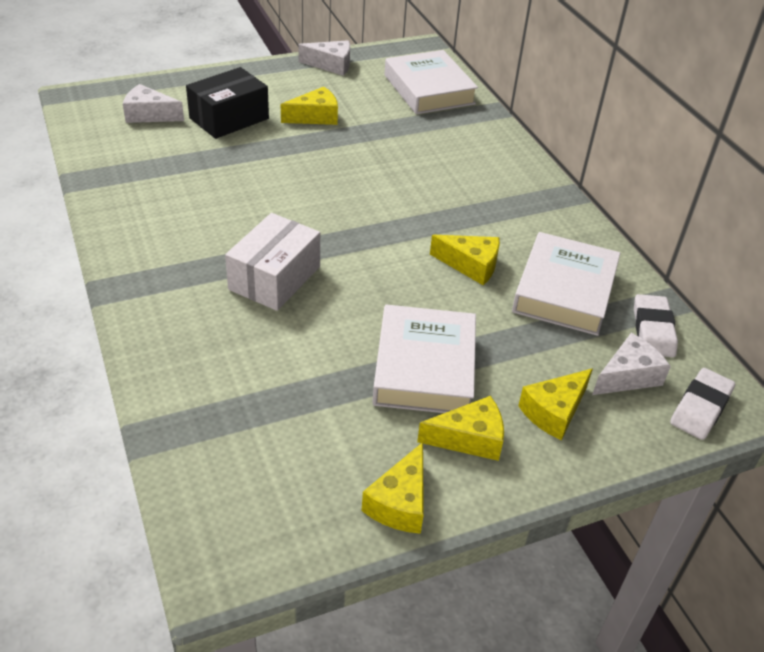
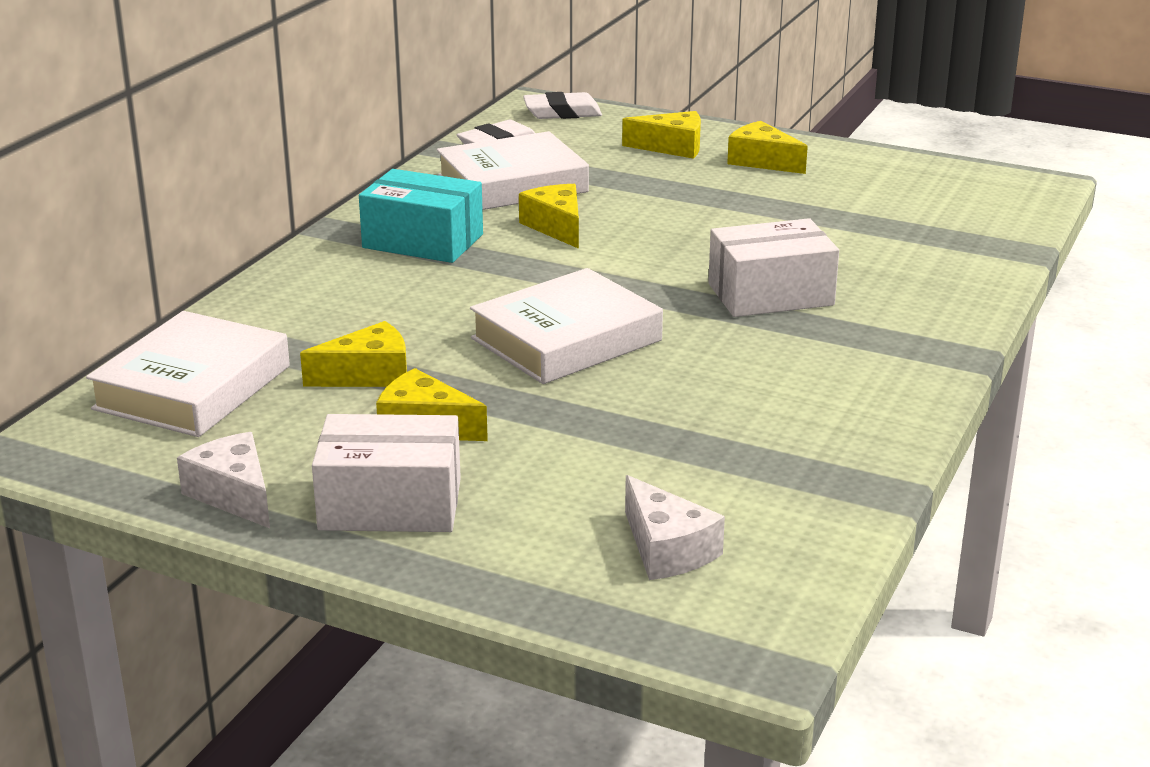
camera: 130 degrees left, 15 degrees down
black box [186,67,269,139] -> none
yellow cheese [362,442,424,534] -> yellow cheese moved to [300,321,407,387]
white book [372,304,476,413] -> white book moved to [470,268,663,384]
white cheese [592,333,671,395] -> none
none -> white box [312,414,461,532]
none -> turquoise box [359,169,483,263]

